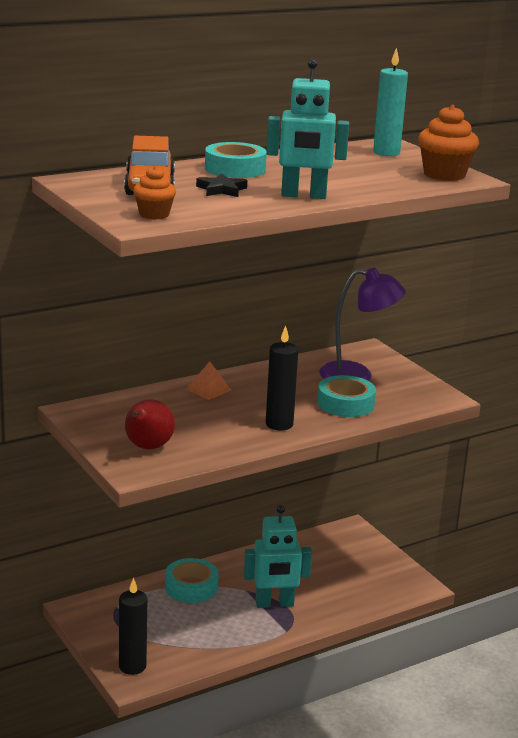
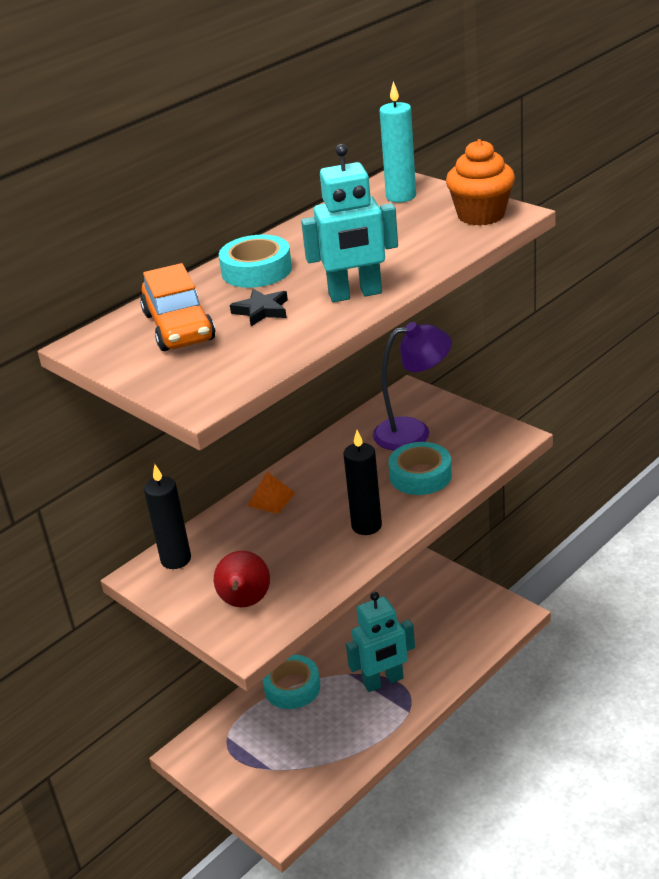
camera: 10 degrees left, 10 degrees up
black candle [119,578,147,675] -> black candle moved to [144,465,191,569]
orange cupcake [133,166,176,219] -> none

